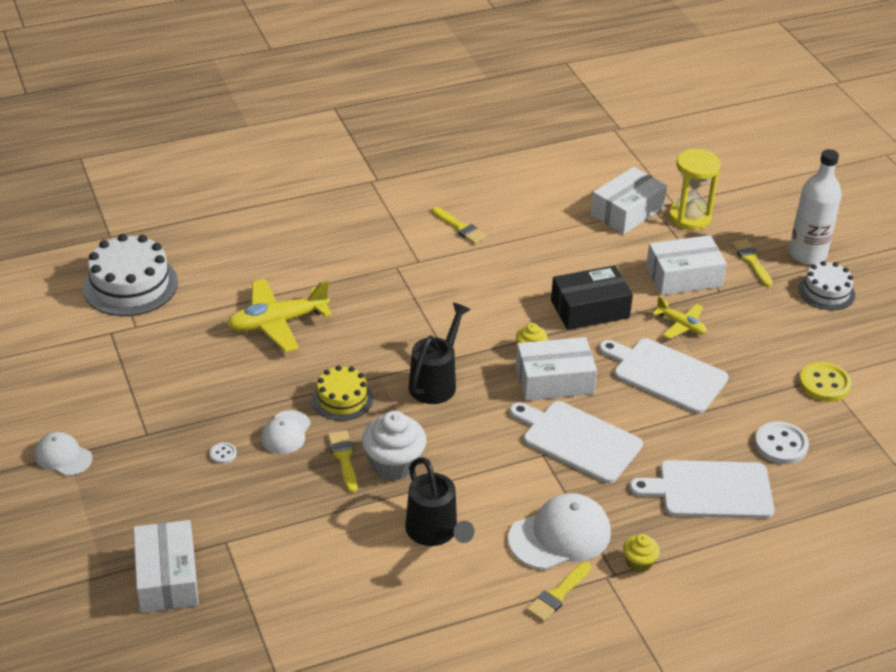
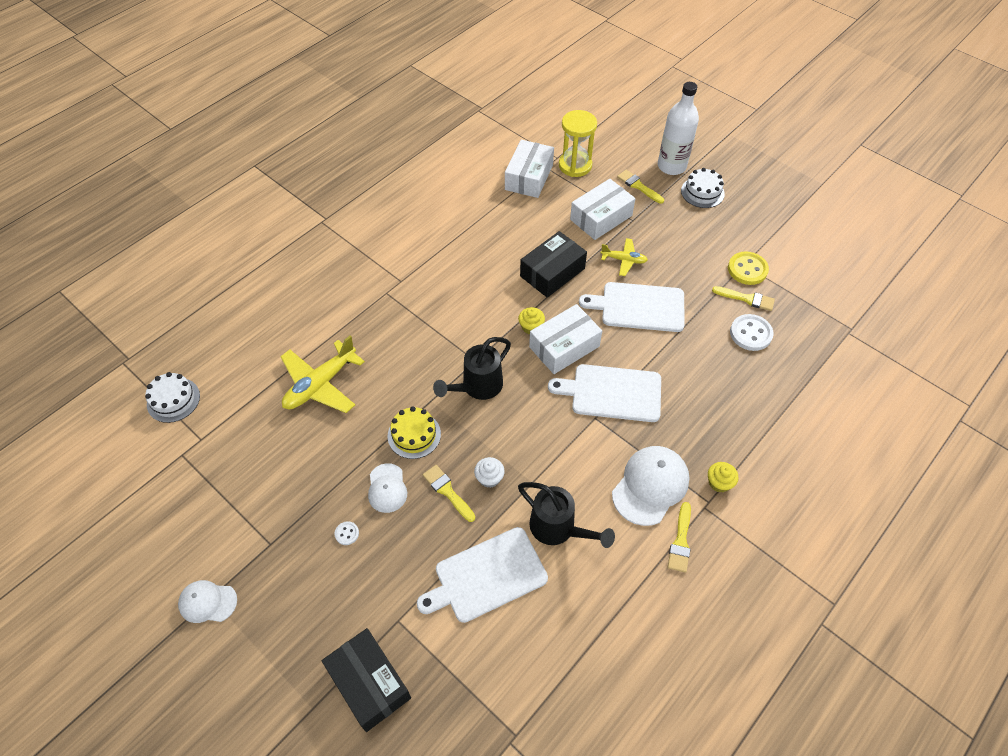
camera: 25 degrees left, 15 degrees up
white cake [83,234,178,316] -> white cake [145,372,200,423], size x0.61
white box [133,520,199,613] -> black box [322,628,411,732]
white cupcake [362,411,427,480] -> white cupcake [474,457,505,488], size x0.54
black watering can [409,303,471,404] -> black watering can turned 135 degrees counterclockwise [433,337,511,400]
yellow brush [432,207,487,244] -> yellow brush moved to [712,286,775,311]
white cutting board [630,460,774,519] -> white cutting board moved to [417,527,548,623]

